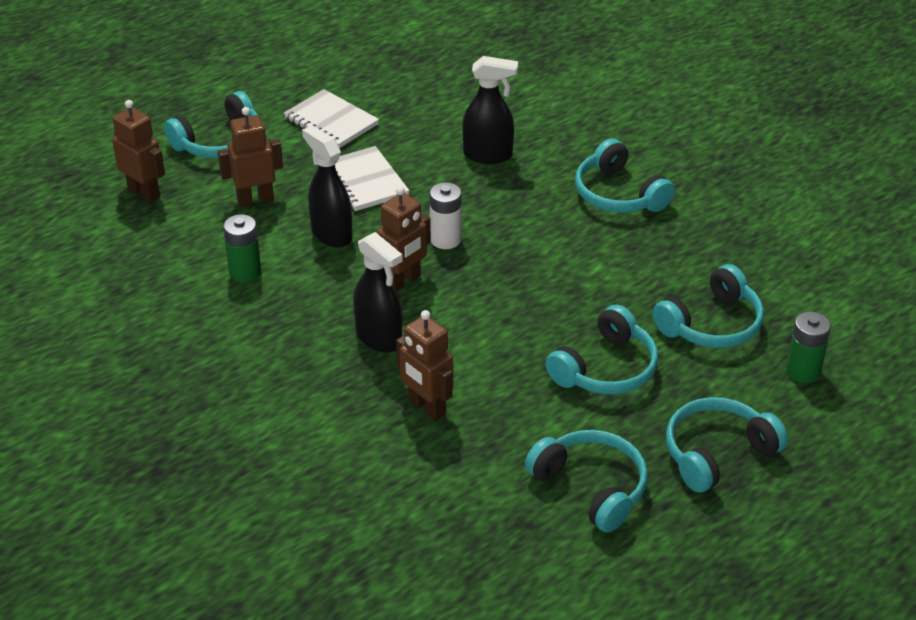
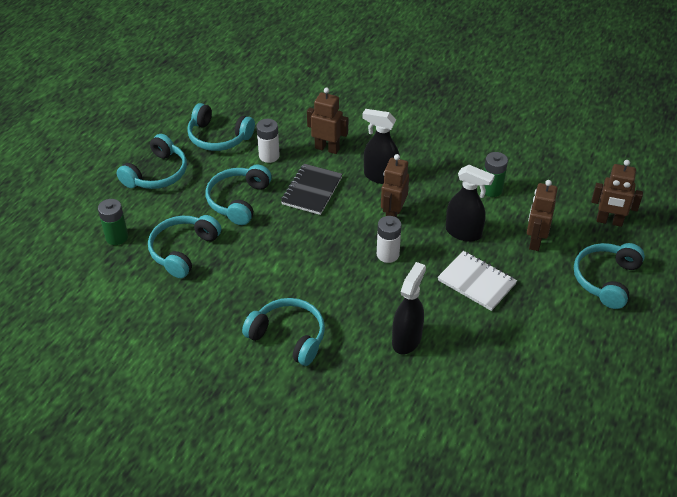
camera: 155 degrees right, 5 degrees up
brown robot [218,107,283,207] -> brown robot turned 150 degrees clockwise [527,180,558,251]
white notebook [284,89,379,148] -> none
black spray bottle [462,56,518,164] -> black spray bottle turned 135 degrees clockwise [392,262,426,354]
none -> white battery [256,119,280,163]
none -> black notebook [281,164,343,215]

